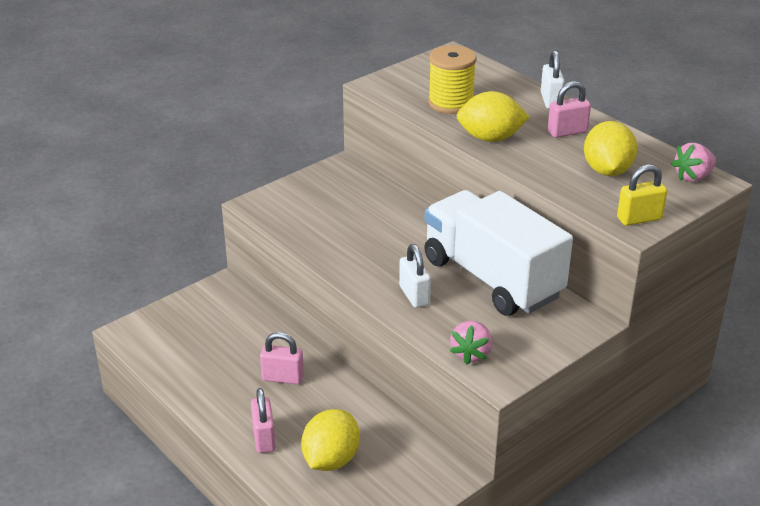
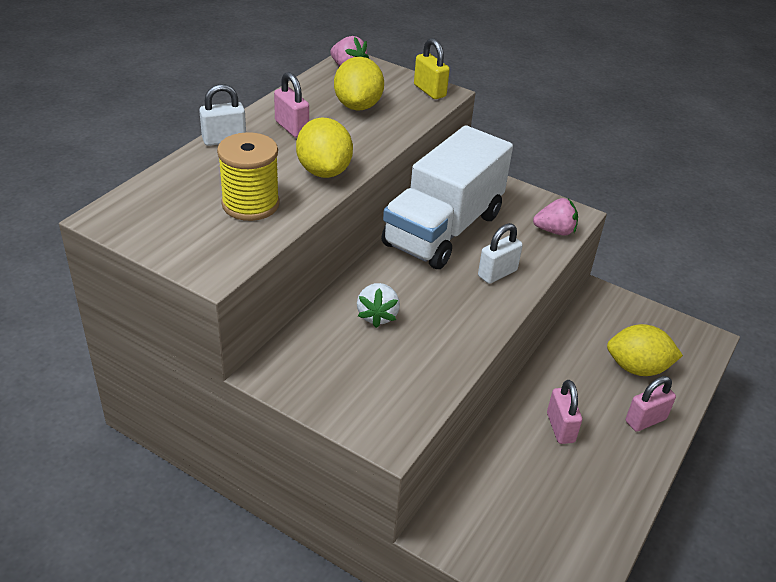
camera: 110 degrees left, 5 degrees up
yellow lemon [584,121,638,176] -> yellow lemon turned 75 degrees counterclockwise [334,57,384,111]
none -> white strawberry [357,283,400,328]

